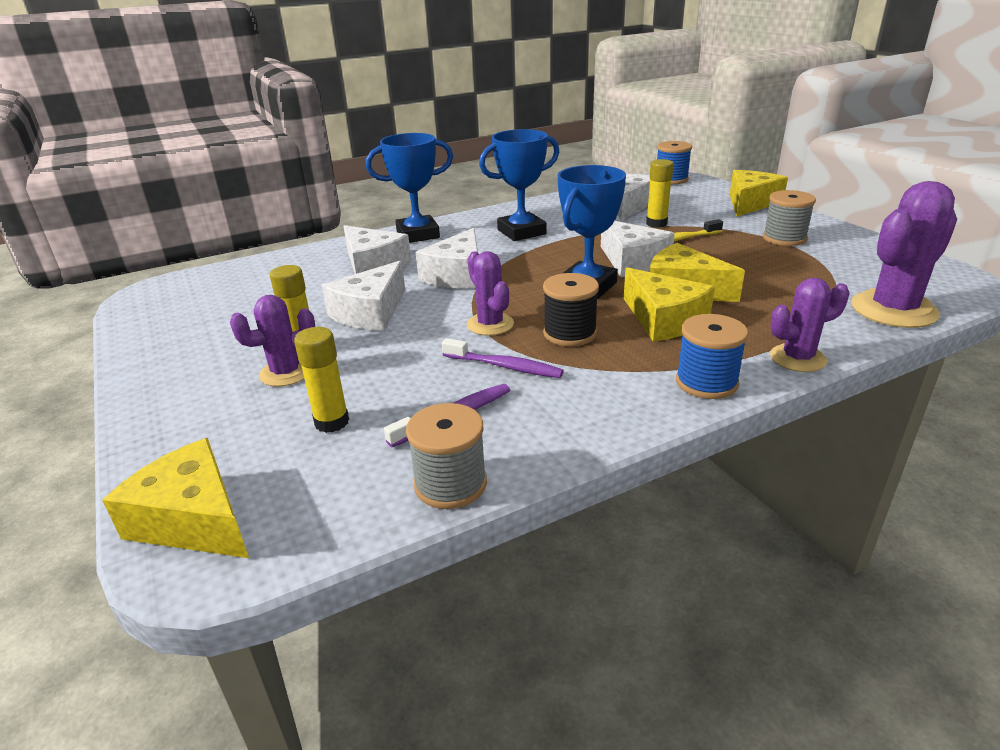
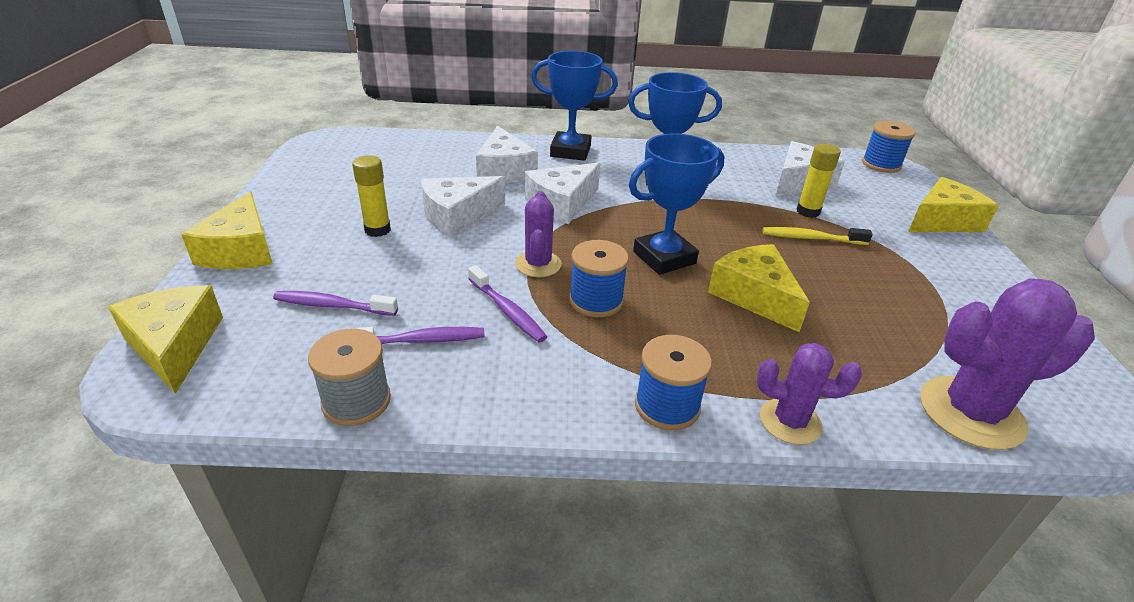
camera: 25 degrees right, 5 degrees up
purple cactus [230,295,315,387] -> none
yellow glue stick [294,327,349,433] -> purple toothbrush [273,291,398,316]
black spool [543,273,599,346] -> blue spool [569,240,629,317]
white cheese [601,221,675,277] -> none
yellow cheese [624,267,715,342] -> yellow cheese moved to [181,191,273,269]
grey spool [763,190,816,246] -> none

